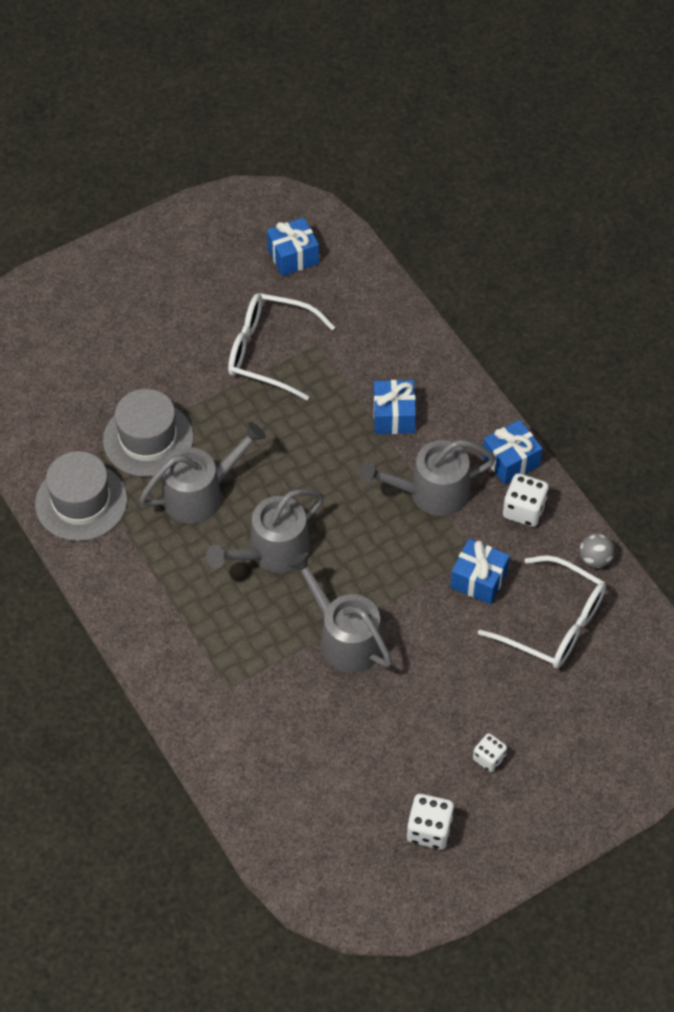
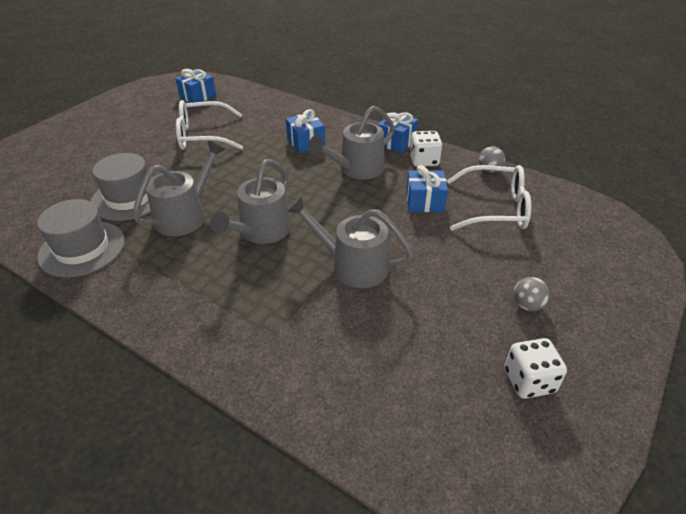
camera: 25 degrees left, 15 degrees down
white dice [473,733,507,772] -> grey ball [513,277,550,311]

